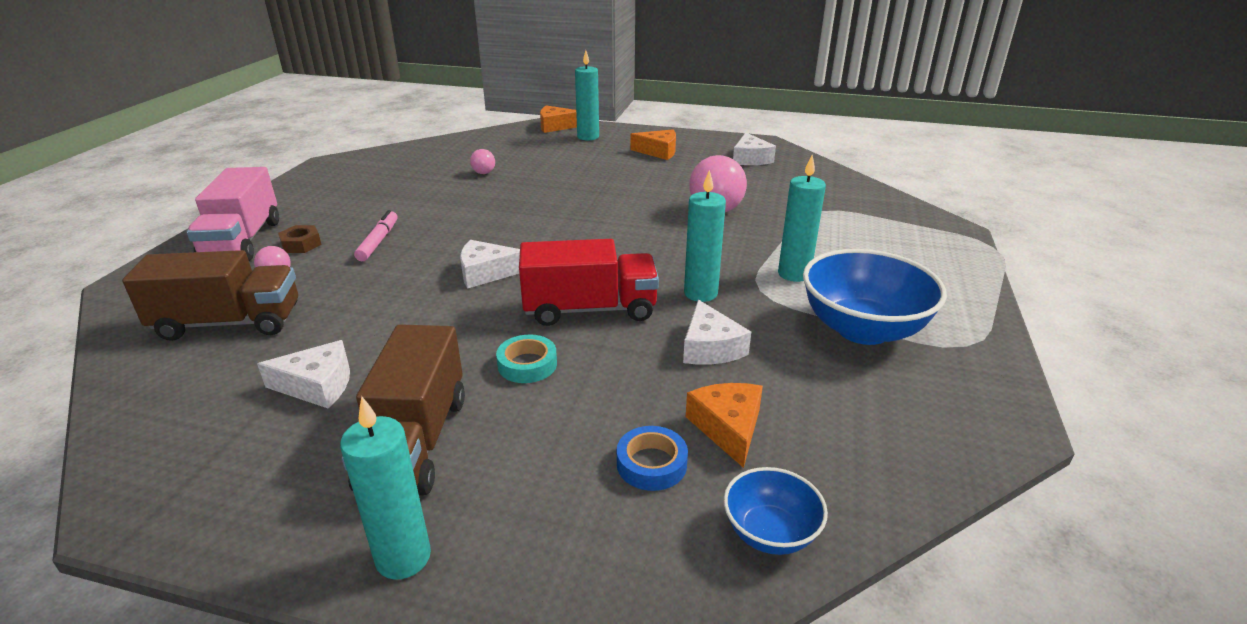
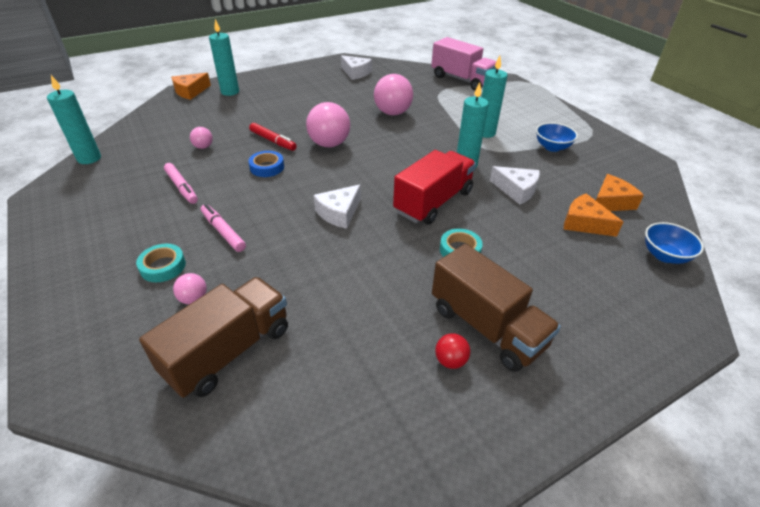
camera: 45 degrees left, 10 degrees up
pink truck [187,167,279,261] -> pink truck moved to [431,37,497,91]
white cheese [257,340,350,408] -> none
brown nut [278,225,322,253] -> turquoise tape [136,244,186,282]
turquoise candle [340,396,431,580] -> turquoise candle moved to [47,75,101,164]
blue tape [617,426,688,491] -> blue tape moved to [249,151,284,177]
orange cheese [630,129,676,160] -> orange cheese moved to [596,174,644,211]
blue bowl [803,249,947,345] -> blue bowl [536,123,578,152], size x0.53
none -> pink marker [164,163,198,204]
none -> red marker [249,123,297,151]
none -> pink ball [306,102,350,147]
none -> red ball [435,333,470,369]

